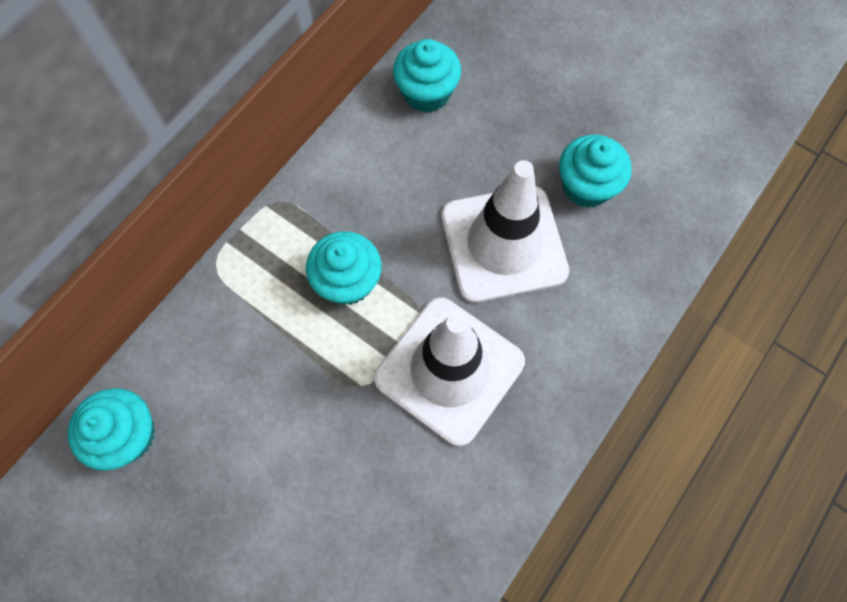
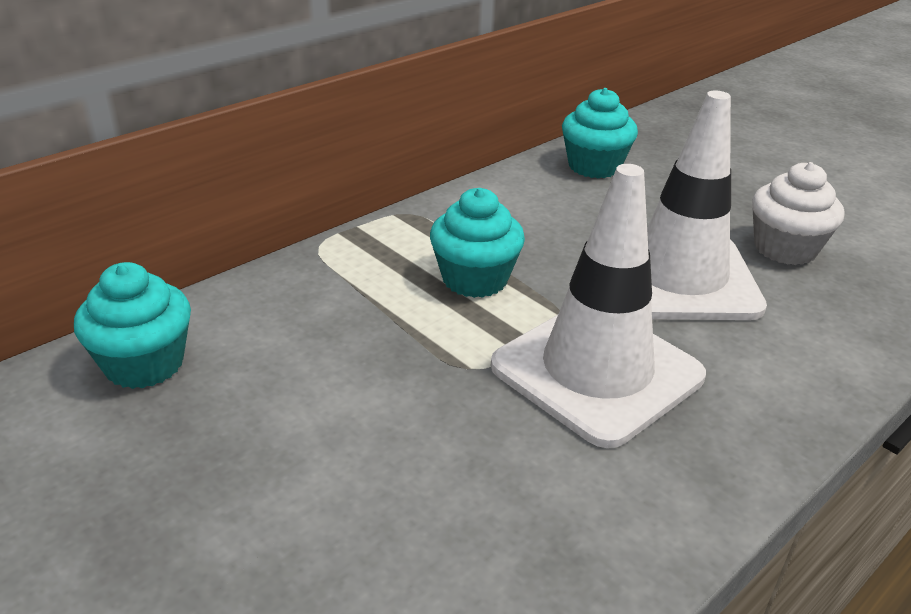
camera: 10 degrees right, 35 degrees down
turquoise cupcake [559,135,632,208] -> white cupcake [752,162,844,265]

